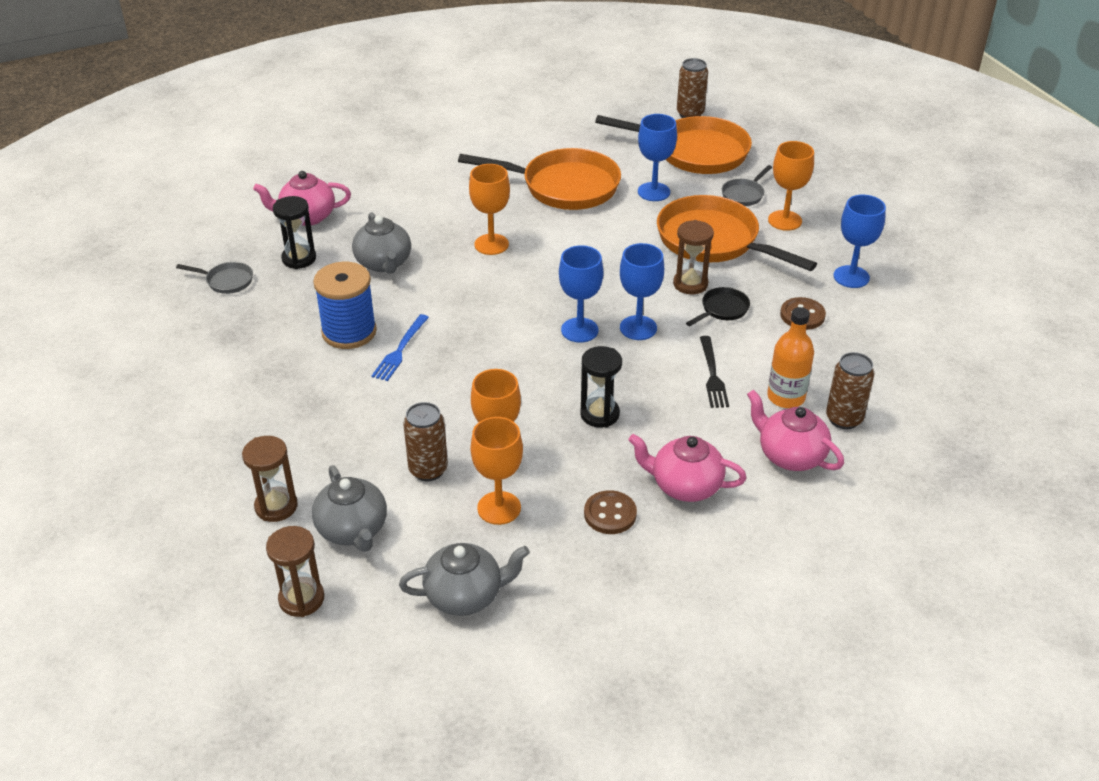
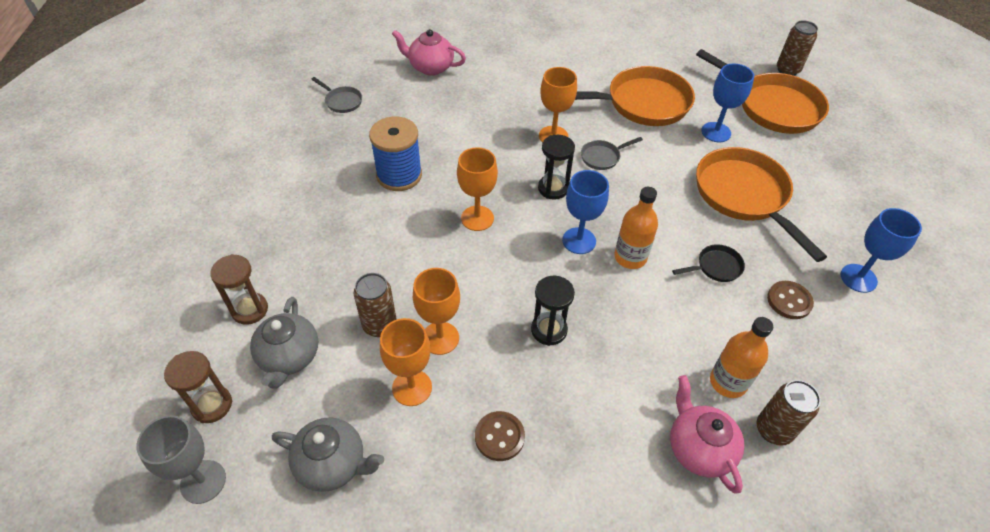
camera: 25 degrees right, 10 degrees up
black hourglass [273,196,316,269] -> black hourglass moved to [538,135,575,200]
grey teapot [352,212,411,274] -> none
blue fork [371,314,429,381] -> none
orange pan [458,148,621,210] -> orange pan turned 45 degrees counterclockwise [575,66,695,126]
blue goblet [620,243,664,340] -> orange bottle [614,187,658,269]
pink teapot [628,434,747,502] -> none
brown hourglass [673,220,714,294] -> none
black fork [700,336,729,408] -> none
grey pan [722,165,772,206] -> grey pan moved to [581,137,643,170]
orange goblet [768,141,814,231] -> orange goblet moved to [457,147,498,231]
none -> grey goblet [136,415,226,504]

